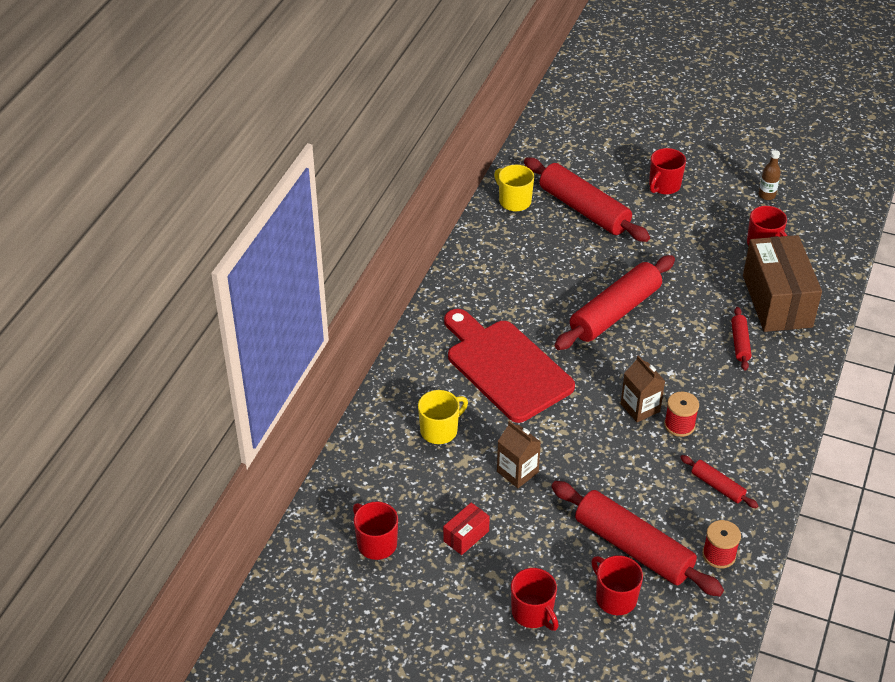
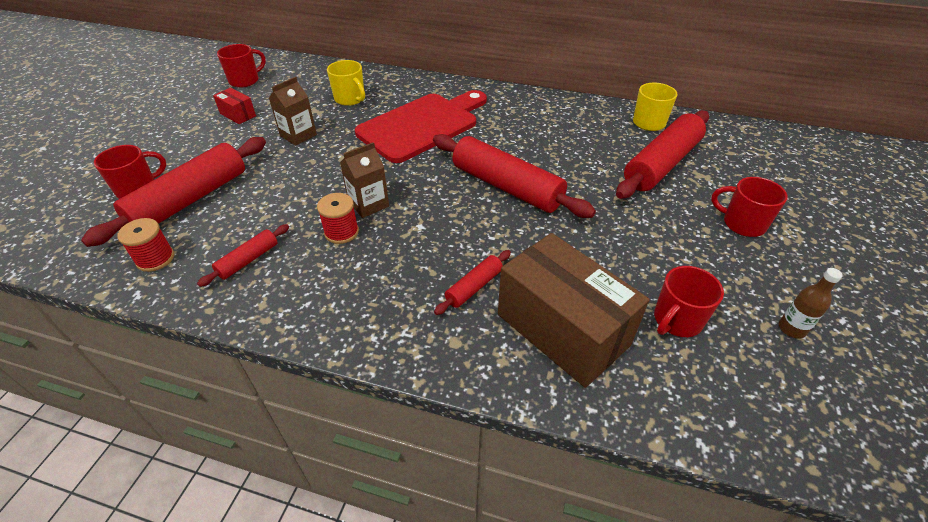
camera: 85 degrees right, 0 degrees up
red mug [511,568,559,631] -> none
red rolling pin [731,307,752,371] -> red rolling pin turned 45 degrees counterclockwise [434,250,511,315]
brown box [743,235,822,332] -> brown box turned 60 degrees clockwise [498,233,650,388]

